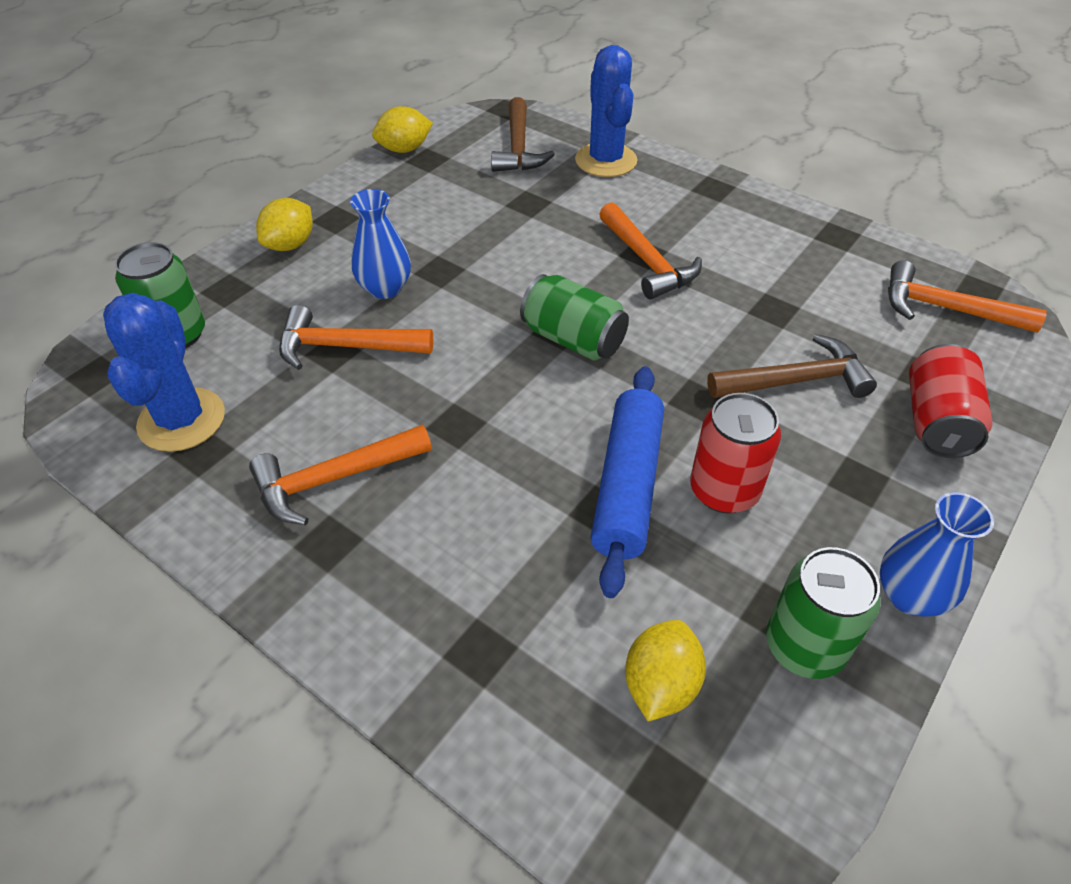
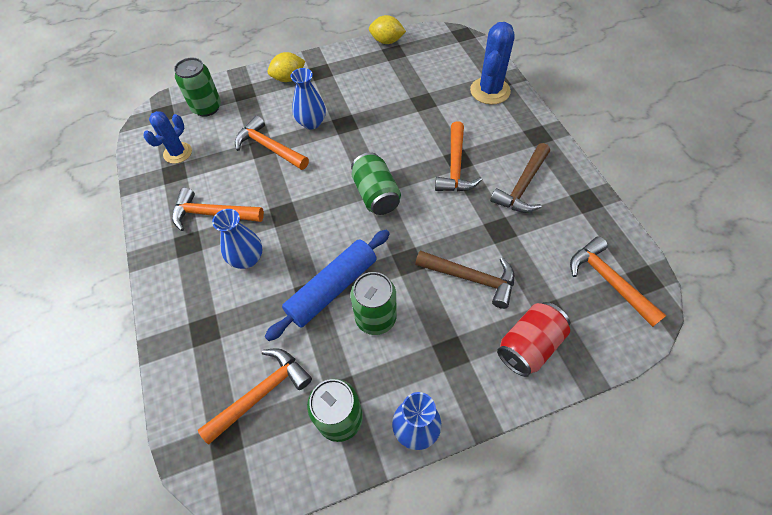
camera: 35 degrees right, 10 degrees up
blue cactus [103,293,225,452] -> blue cactus [143,111,192,164], size x0.66
brown hammer [491,97,555,172] -> brown hammer moved to [490,143,550,213]
yellow lemon [625,620,706,721] -> orange hammer [198,348,312,445]
red can [690,393,781,513] -> green can [350,272,397,335]
none -> blue vase [212,209,262,269]

